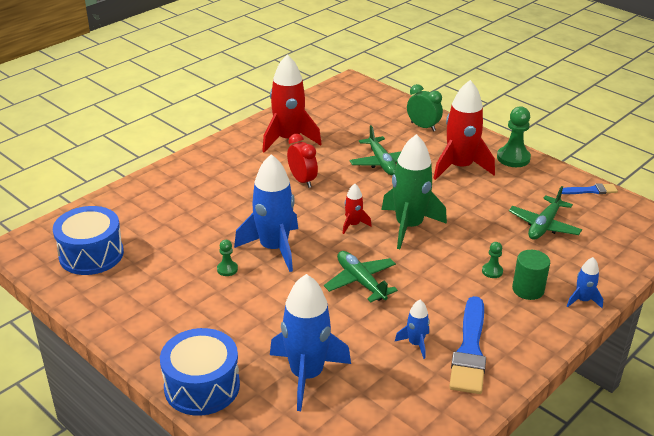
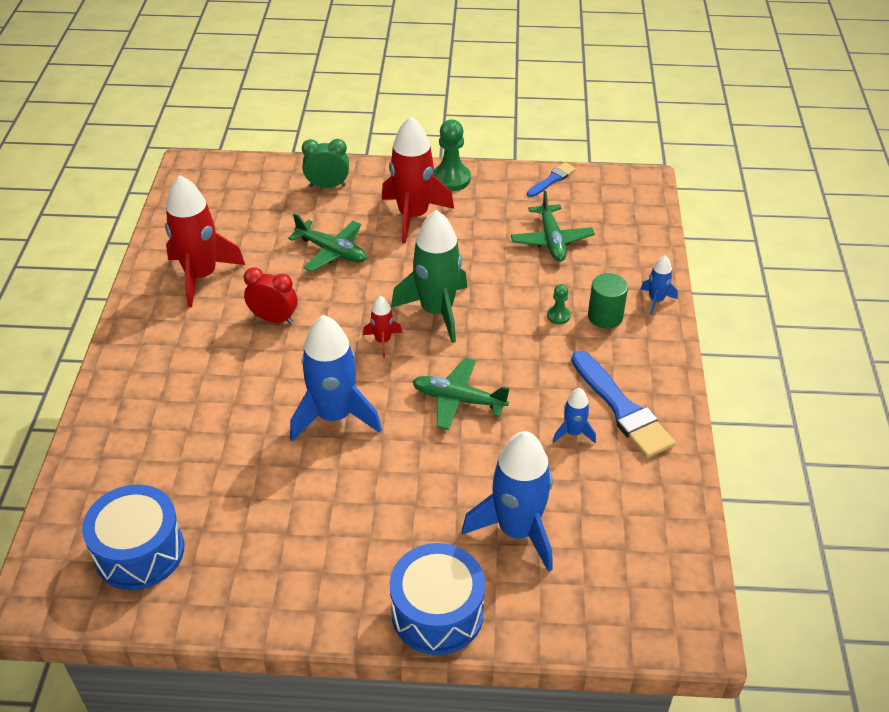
camera: 40 degrees left, 10 degrees up
green pawn [217,240,238,276] -> none

